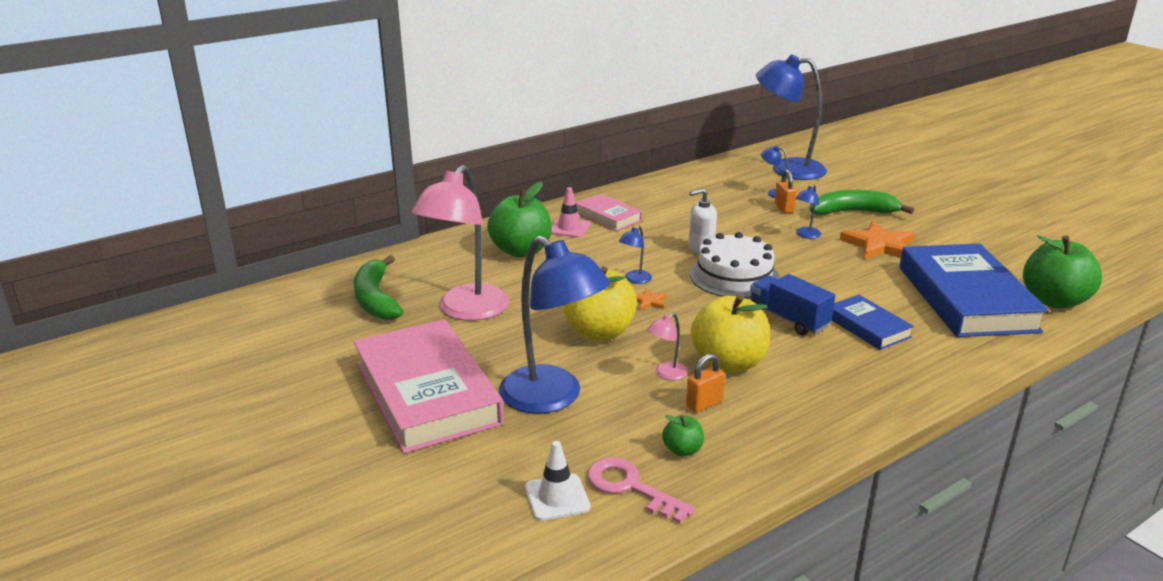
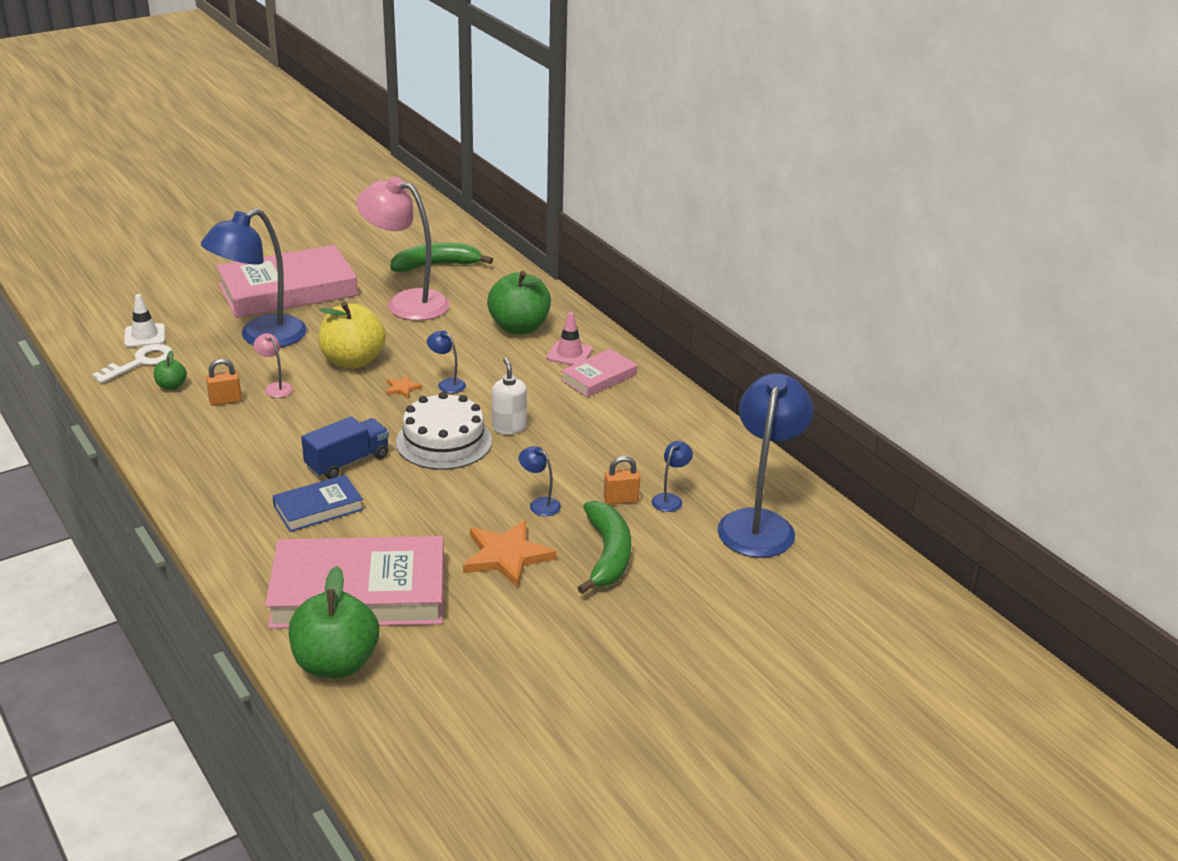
camera: 90 degrees right, 5 degrees up
pink key [587,457,695,524] -> white key [92,344,173,383]
orange padlock [686,354,725,413] -> orange padlock turned 75 degrees counterclockwise [206,359,242,406]
yellow apple [691,294,770,373] -> none
blue book [899,243,1049,337] -> pink book [265,536,444,629]

